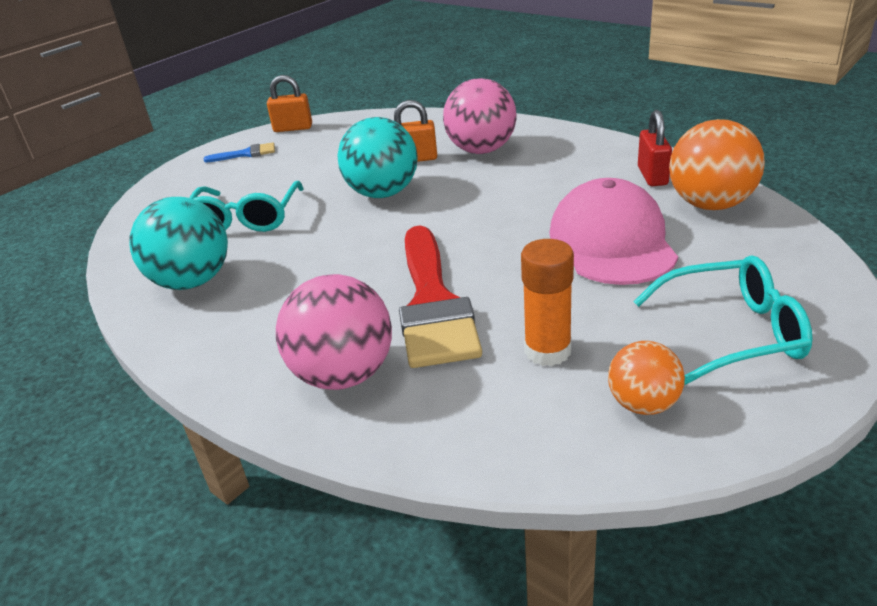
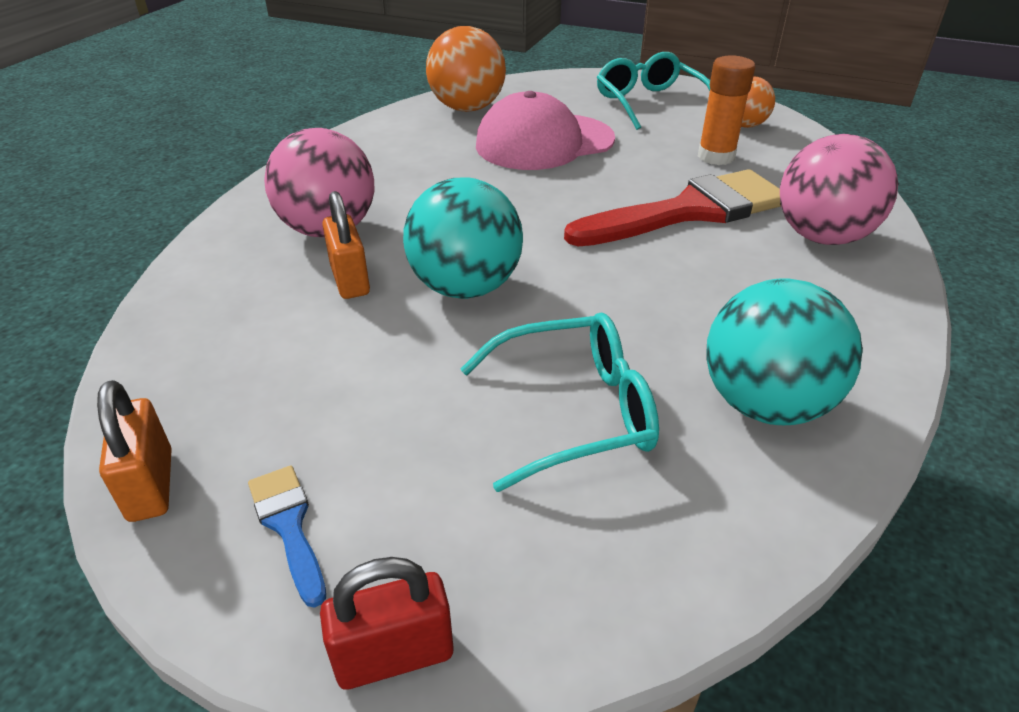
camera: 110 degrees left, 5 degrees up
red padlock [638,110,672,186] -> red padlock moved to [320,557,454,690]

